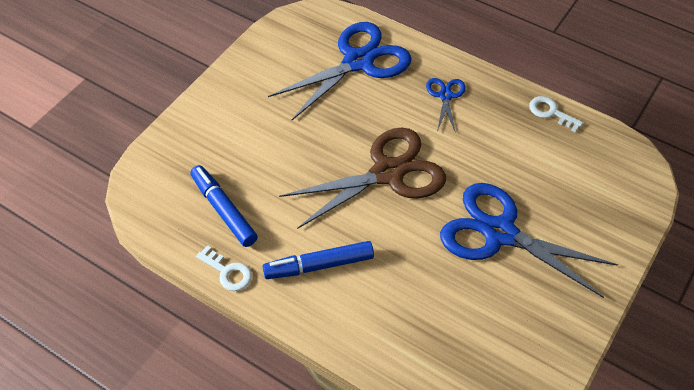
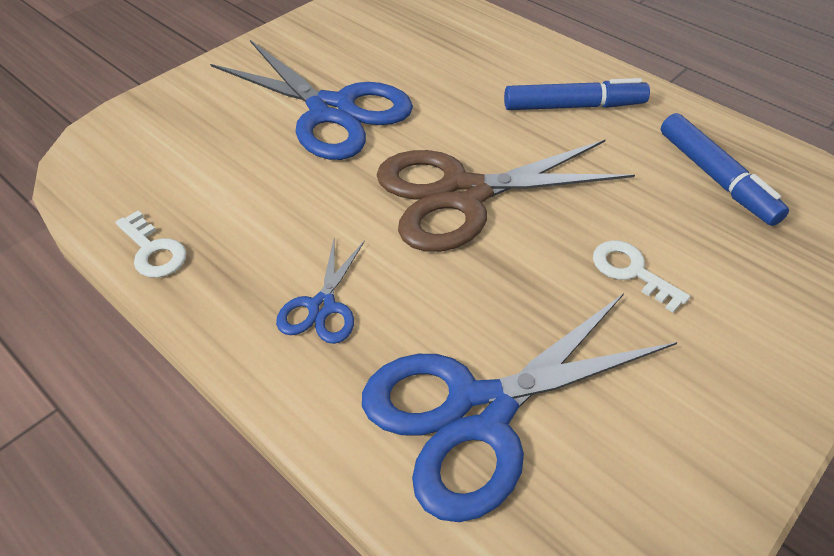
camera: 170 degrees left, 5 degrees down
white key [196,245,252,291] -> white key moved to [593,240,690,313]

